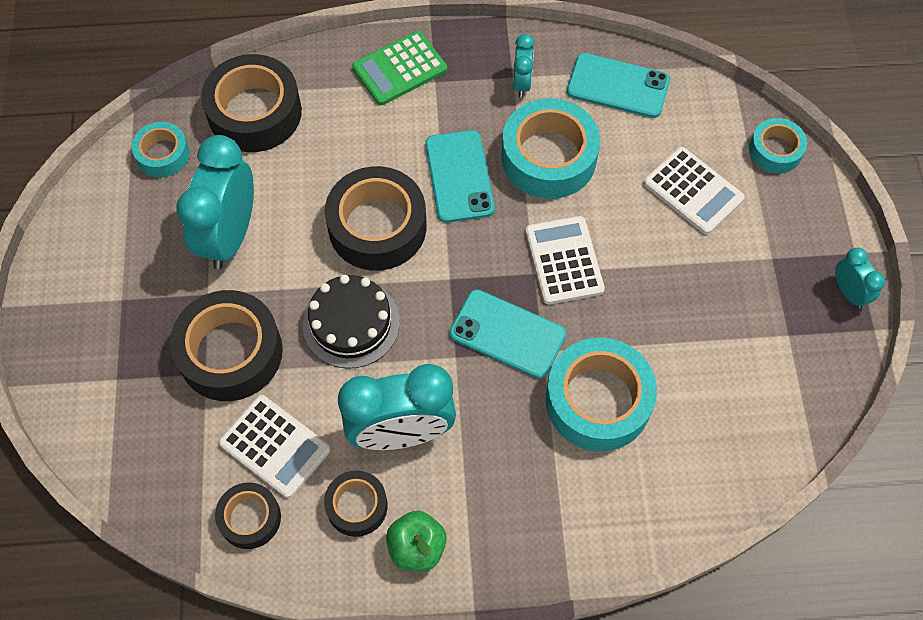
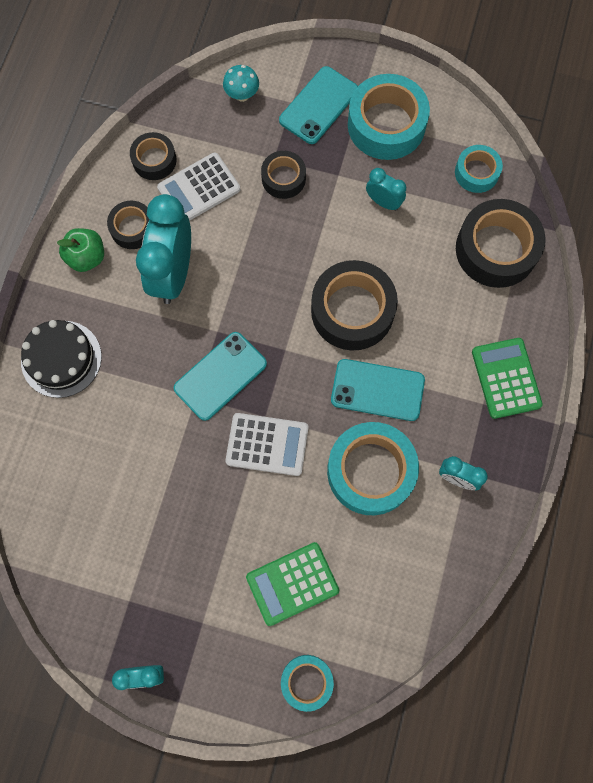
camera: 110 degrees right, 10 degrees up
black tape [170,290,283,401] -> black tape [261,151,306,199], size x0.56
turquoise clock [176,135,254,269] -> turquoise clock [366,168,406,211], size x0.49
black cake [303,275,400,369] -> black cake moved to [21,320,102,398]
turquoise tape [545,337,657,451] -> turquoise tape moved to [348,74,430,160]
turquoise phone [567,53,670,118] -> turquoise phone moved to [279,66,358,144]
white calculator [644,147,745,235] -> green calculator [246,542,339,626]
none -> turquoise mushroom [223,65,259,102]

